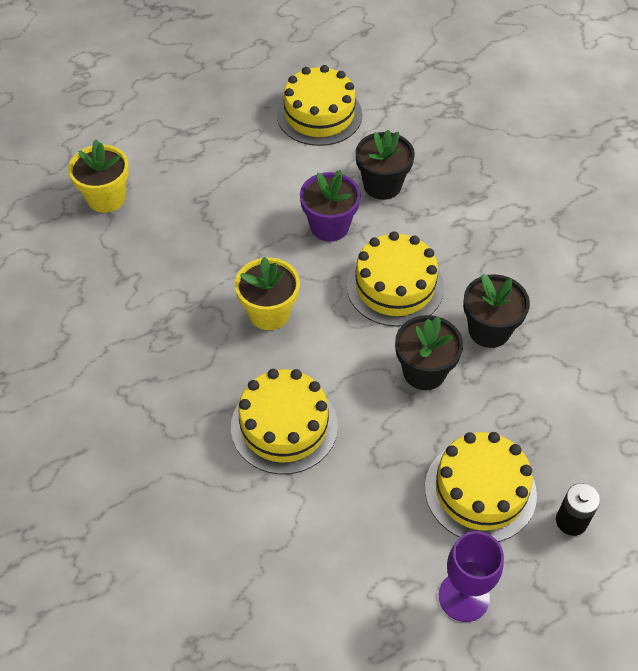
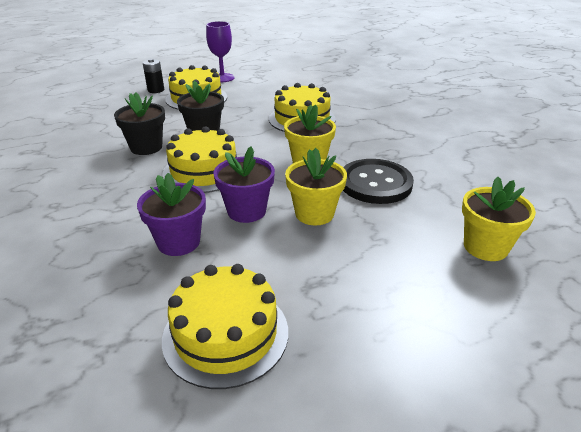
camera: 175 degrees left, 20 degrees down
black flower pot [355,130,415,200] -> purple flower pot [137,173,206,256]
none -> yellow flower pot [285,148,347,226]
none -> black button [343,159,414,204]

